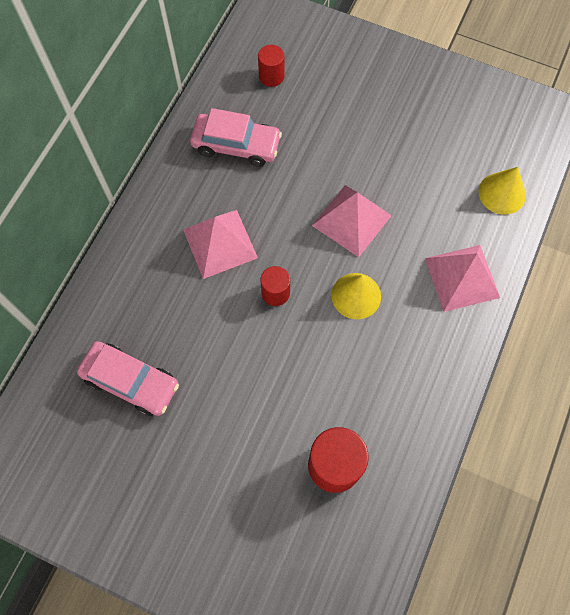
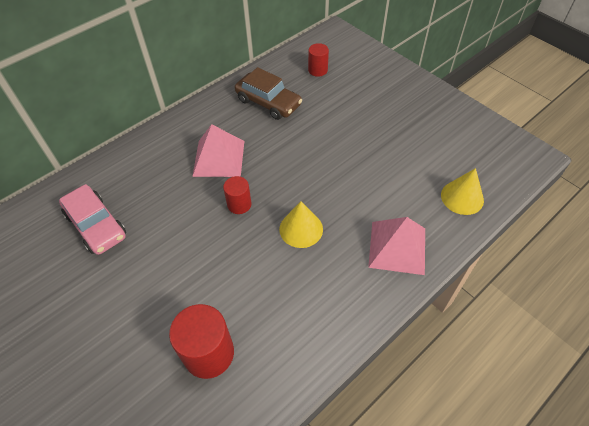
camera: 25 degrees right, 15 degrees down
pink car [190,108,282,167] -> brown car [235,67,302,120]
pink pyramid [312,185,392,257] -> none

